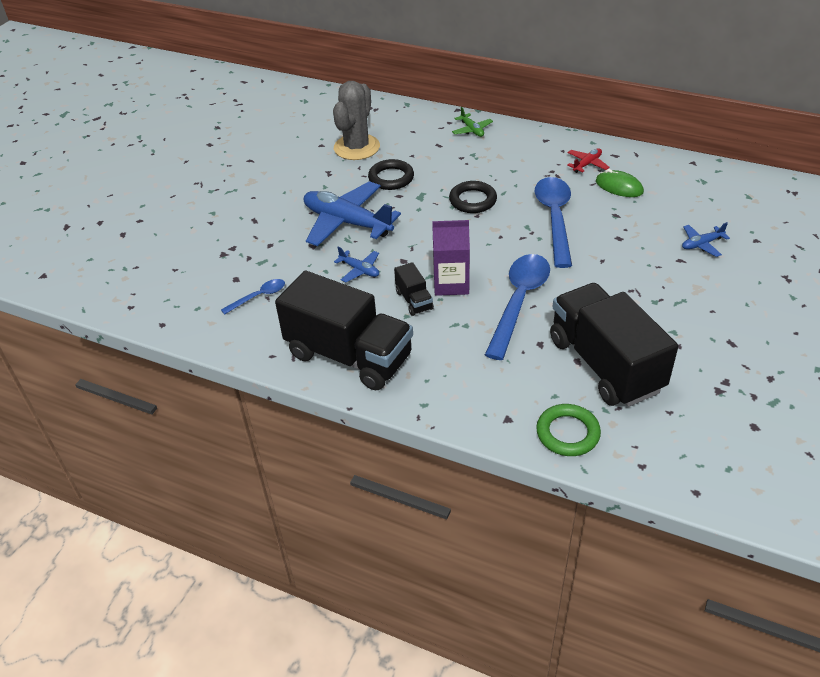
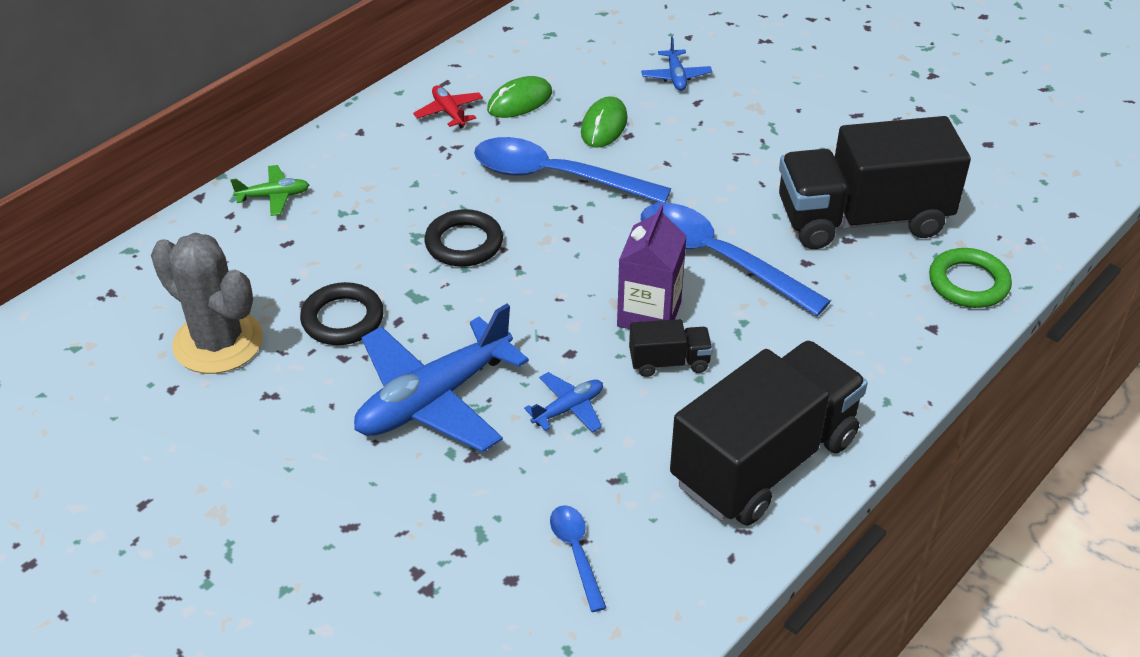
camera: 75 degrees left, 0 degrees up
none -> green mouse [581,96,628,148]

